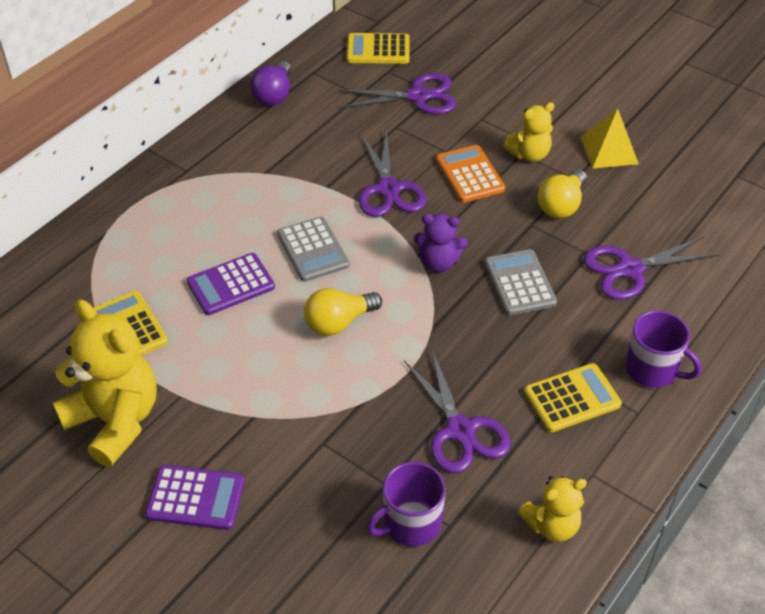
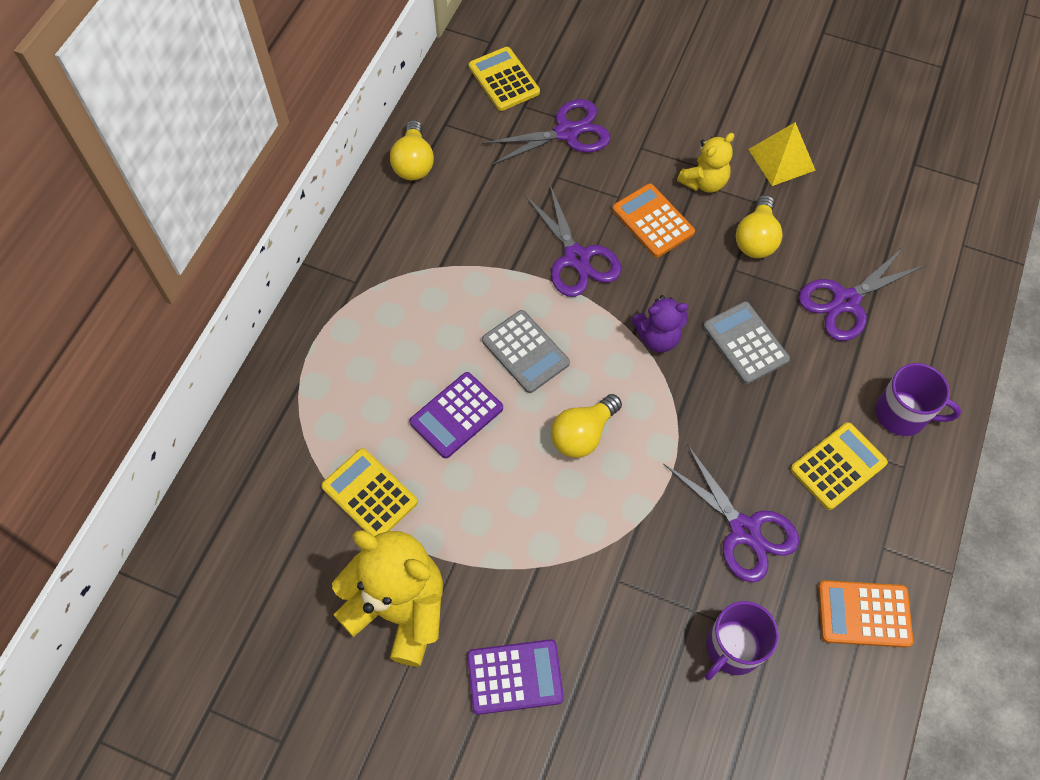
camera: 15 degrees left, 15 degrees up
purple light bulb [250,61,291,106] -> yellow light bulb [390,120,434,180]
yellow calculator [347,33,410,64] -> yellow calculator turned 75 degrees clockwise [469,47,540,111]
yellow teddy bear [518,476,587,542] -> orange calculator [818,580,913,648]

